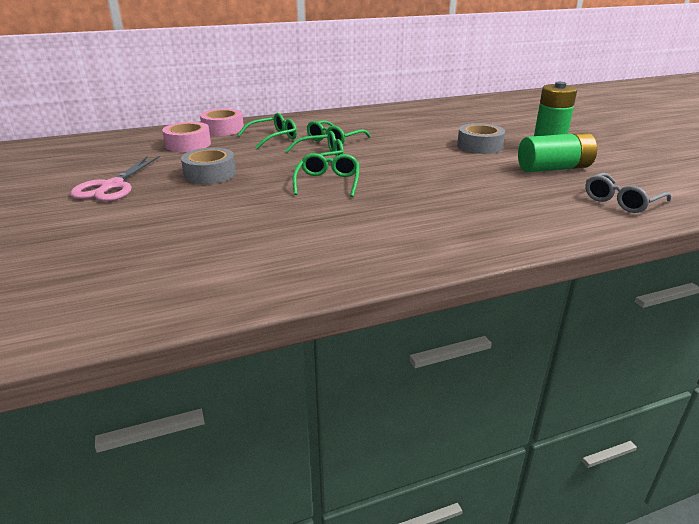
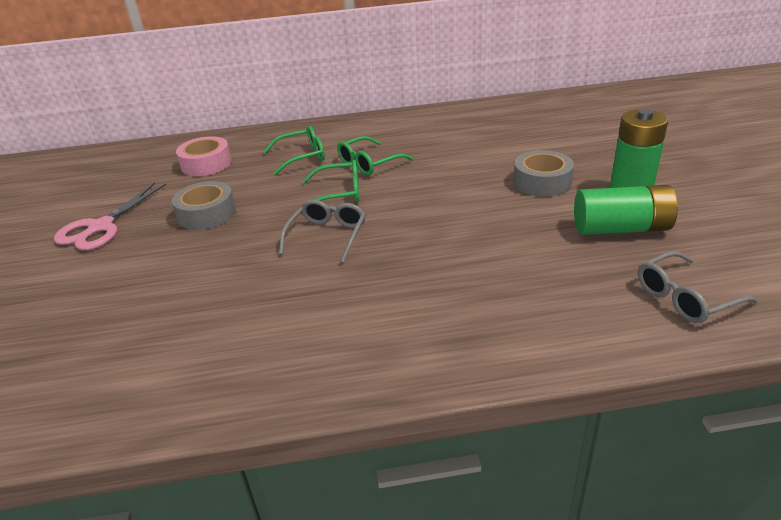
camera: 15 degrees right, 5 degrees up
pink tape [200,109,244,136] -> none
green glasses [293,153,359,197] -> grey glasses [279,199,366,263]

